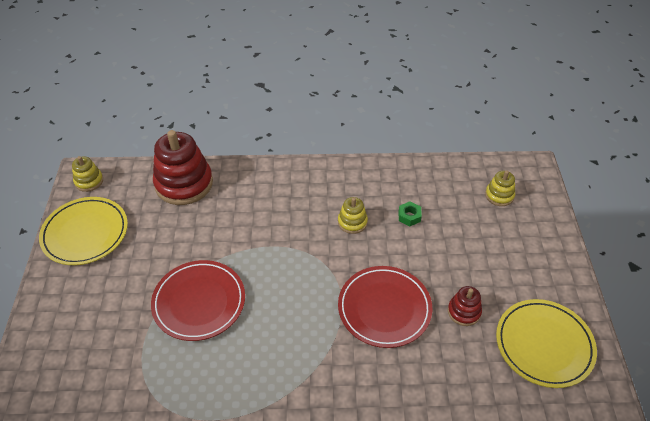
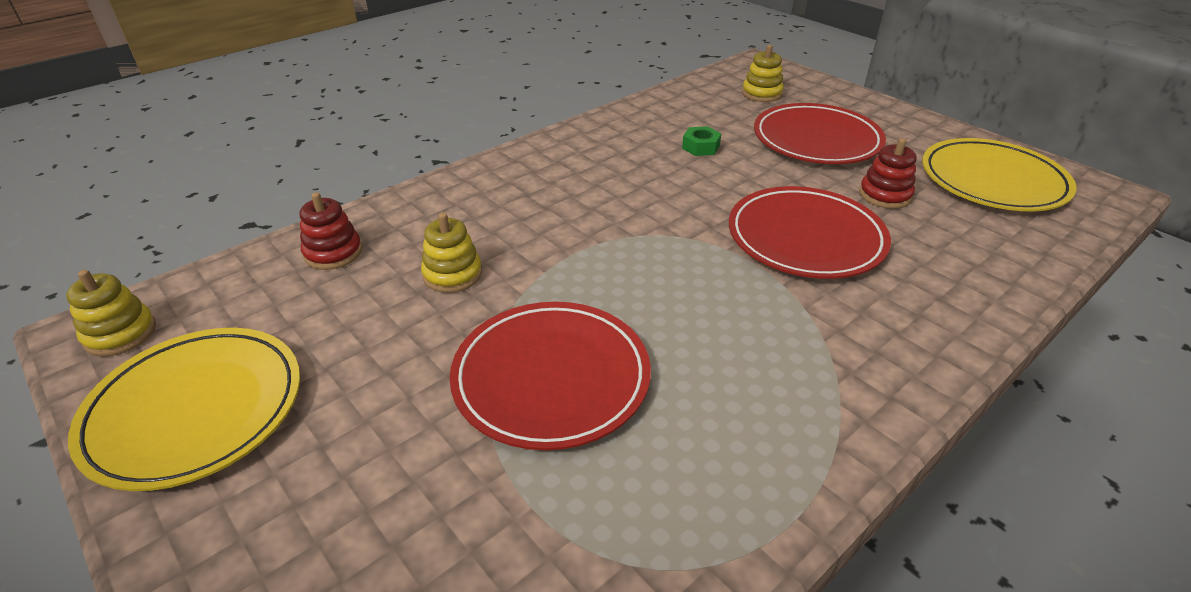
camera: 40 degrees left, 10 degrees down
red stacking toy [153,130,213,205] -> red stacking toy [300,192,362,270], size x0.49
yellow stacking toy [338,197,368,234] -> yellow stacking toy moved to [421,213,482,293]
none -> red plate [754,103,886,164]

